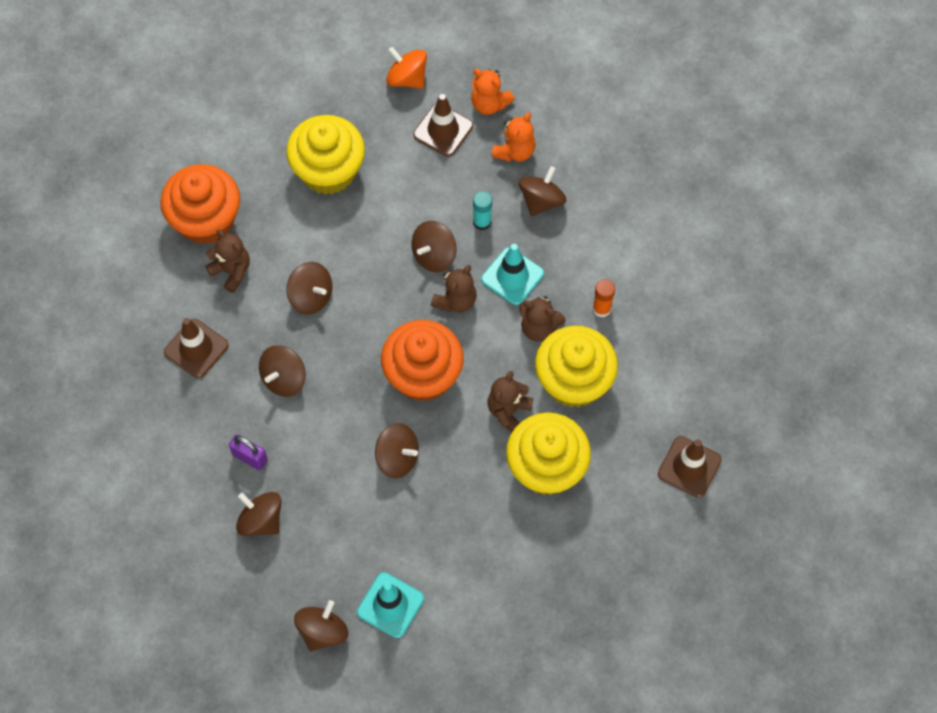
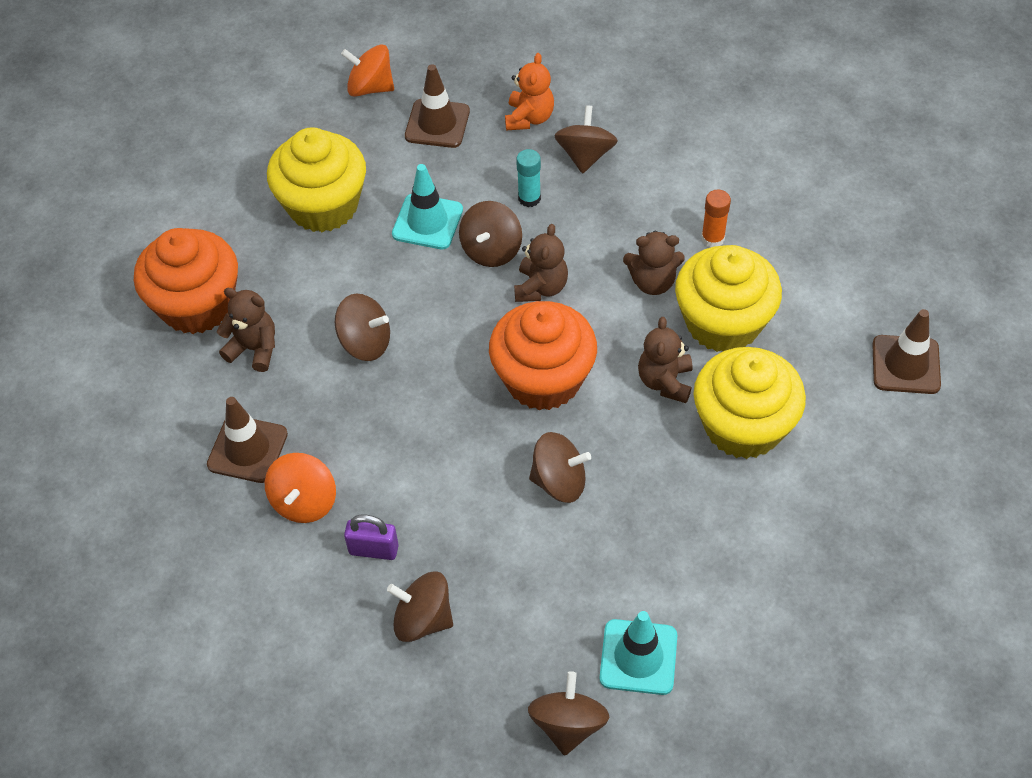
camera: 20 degrees left, 10 degrees down
brown spinning top [259,345,306,397] -> none
orange teddy bear [471,69,515,115] -> none
turquoise traffic cone [481,244,544,305] -> turquoise traffic cone moved to [392,164,463,249]
none -> orange spinning top [265,453,336,523]

